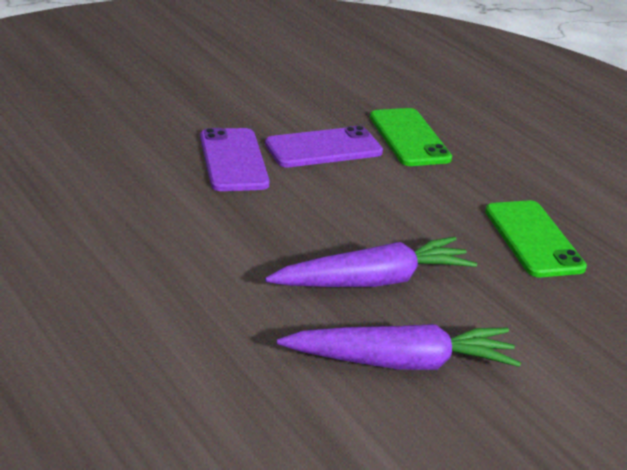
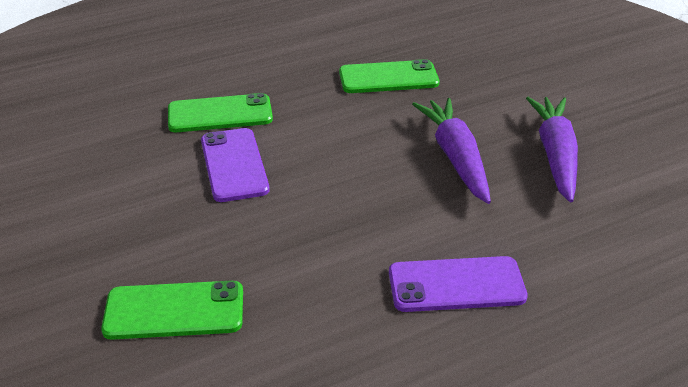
camera: 80 degrees left, 5 degrees up
purple phone [200,128,270,191] -> purple phone moved to [389,256,528,312]
none -> green phone [101,281,243,340]

